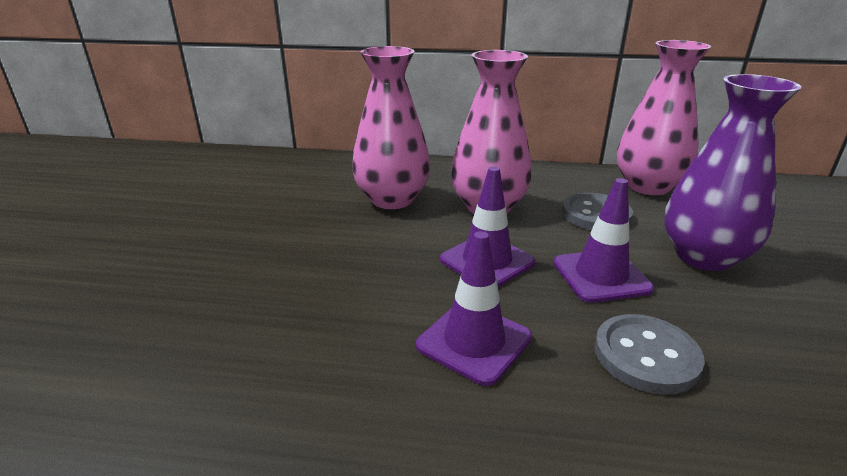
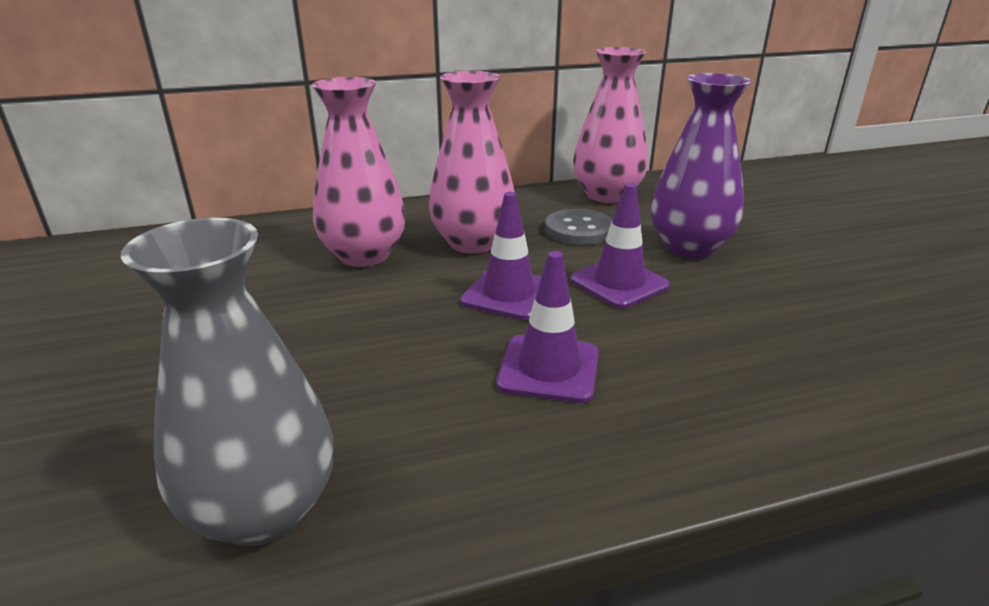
camera: 25 degrees left, 0 degrees up
grey button [594,314,705,395] -> none
none -> grey vase [121,218,333,546]

